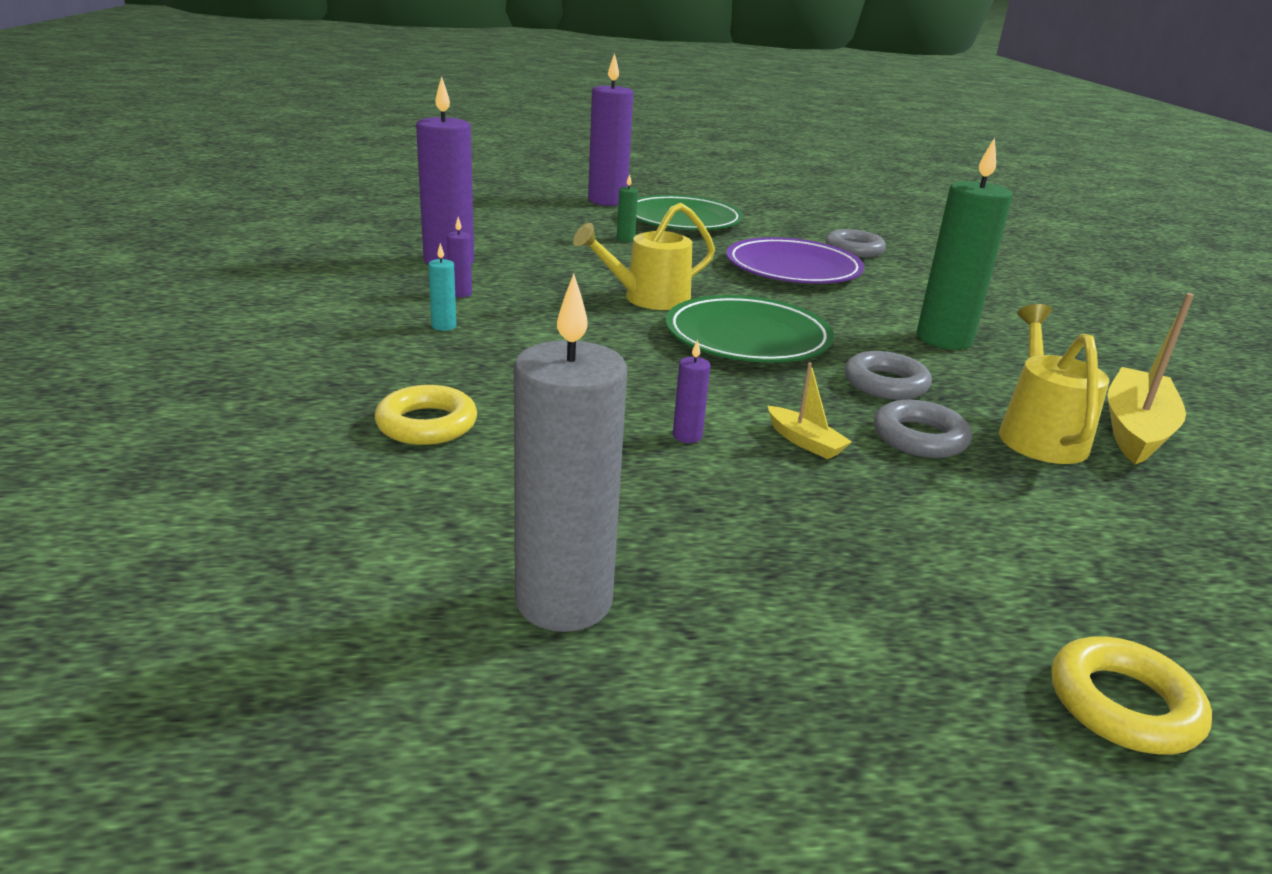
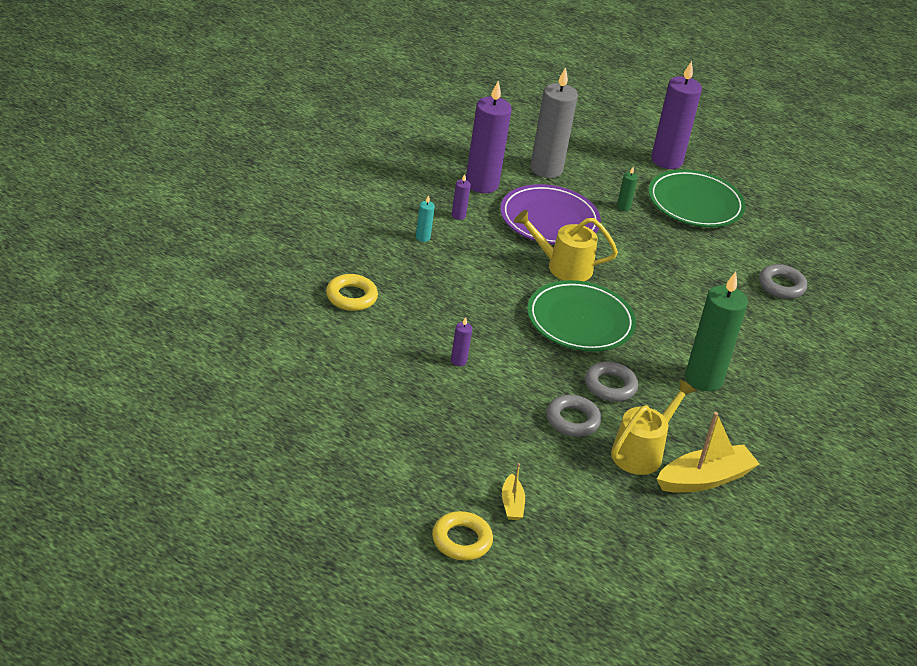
camera: 35 degrees right, 10 degrees up
grey candle [514,274,628,632] -> grey candle moved to [530,67,578,178]
purple plate [726,237,864,284] -> purple plate moved to [500,184,601,245]
yellow boat [768,362,852,459] -> yellow boat moved to [502,463,525,520]

